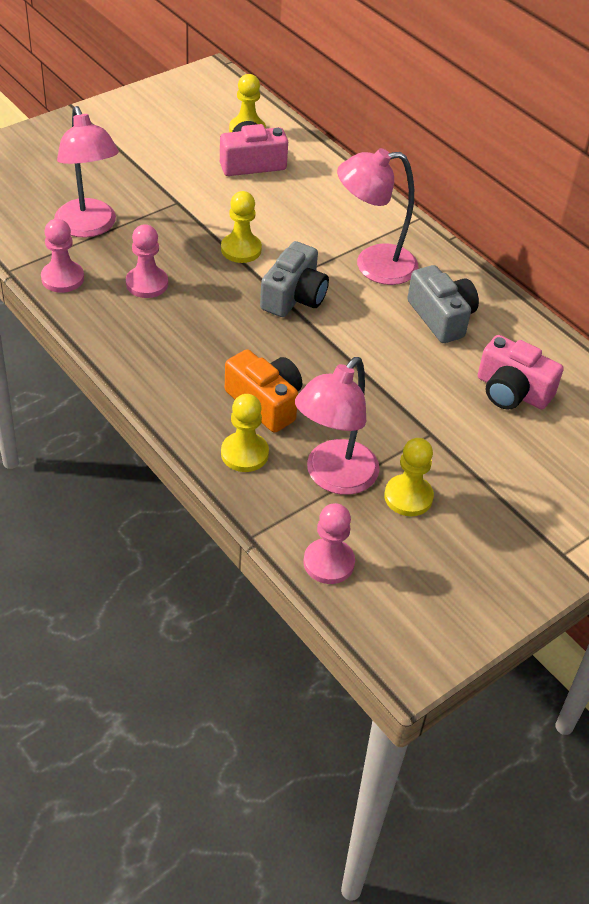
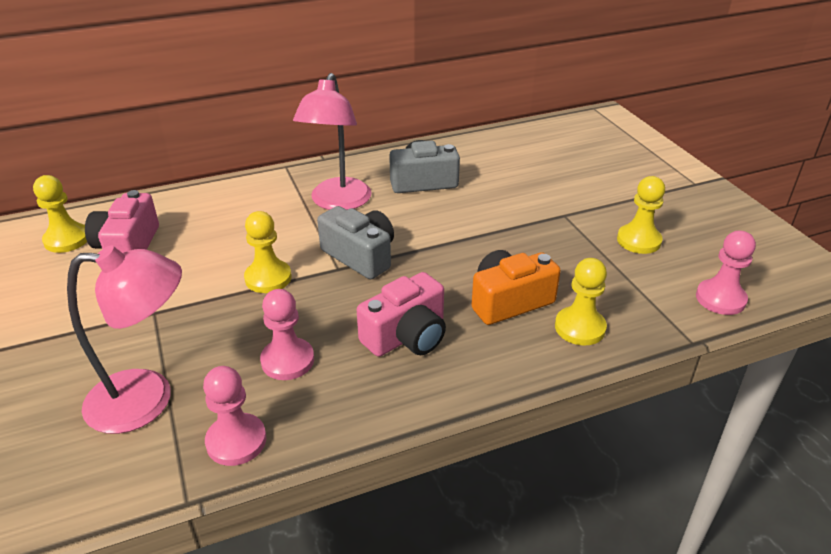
camera: 70 degrees left, 10 degrees down
pink lamp [295,357,380,495] -> none
pink camera [478,335,564,410] -> pink camera moved to [357,272,446,357]

